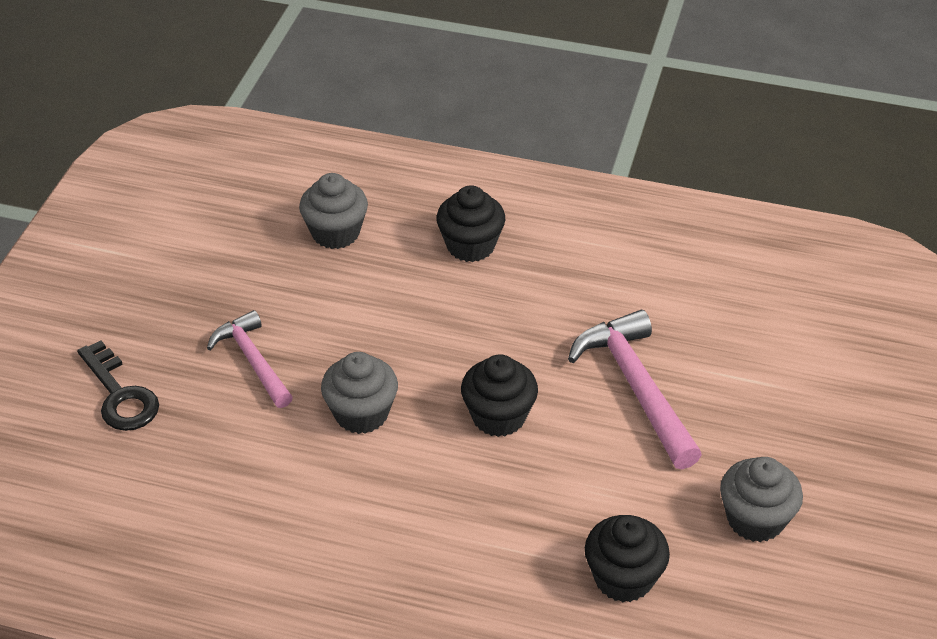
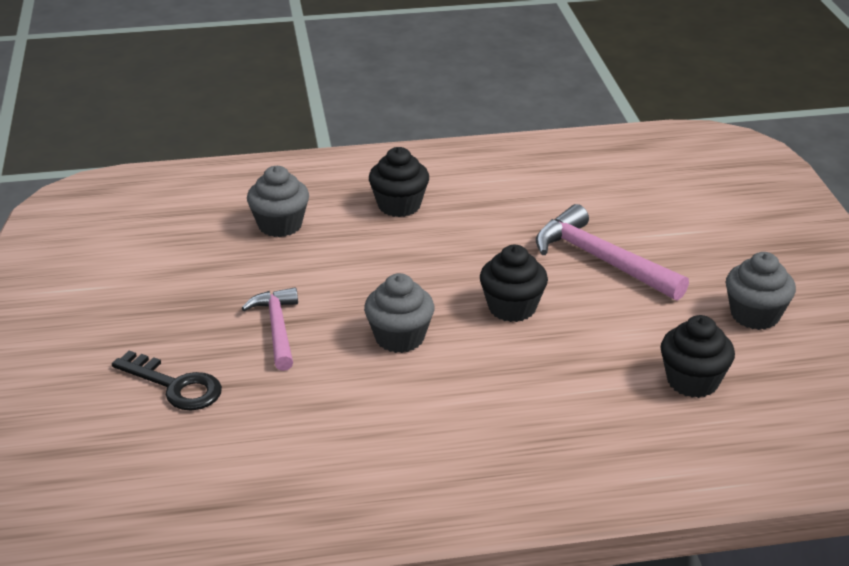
camera: 25 degrees left, 10 degrees down
pink hammer [207,310,293,408] -> pink hammer turned 45 degrees clockwise [241,287,298,371]

